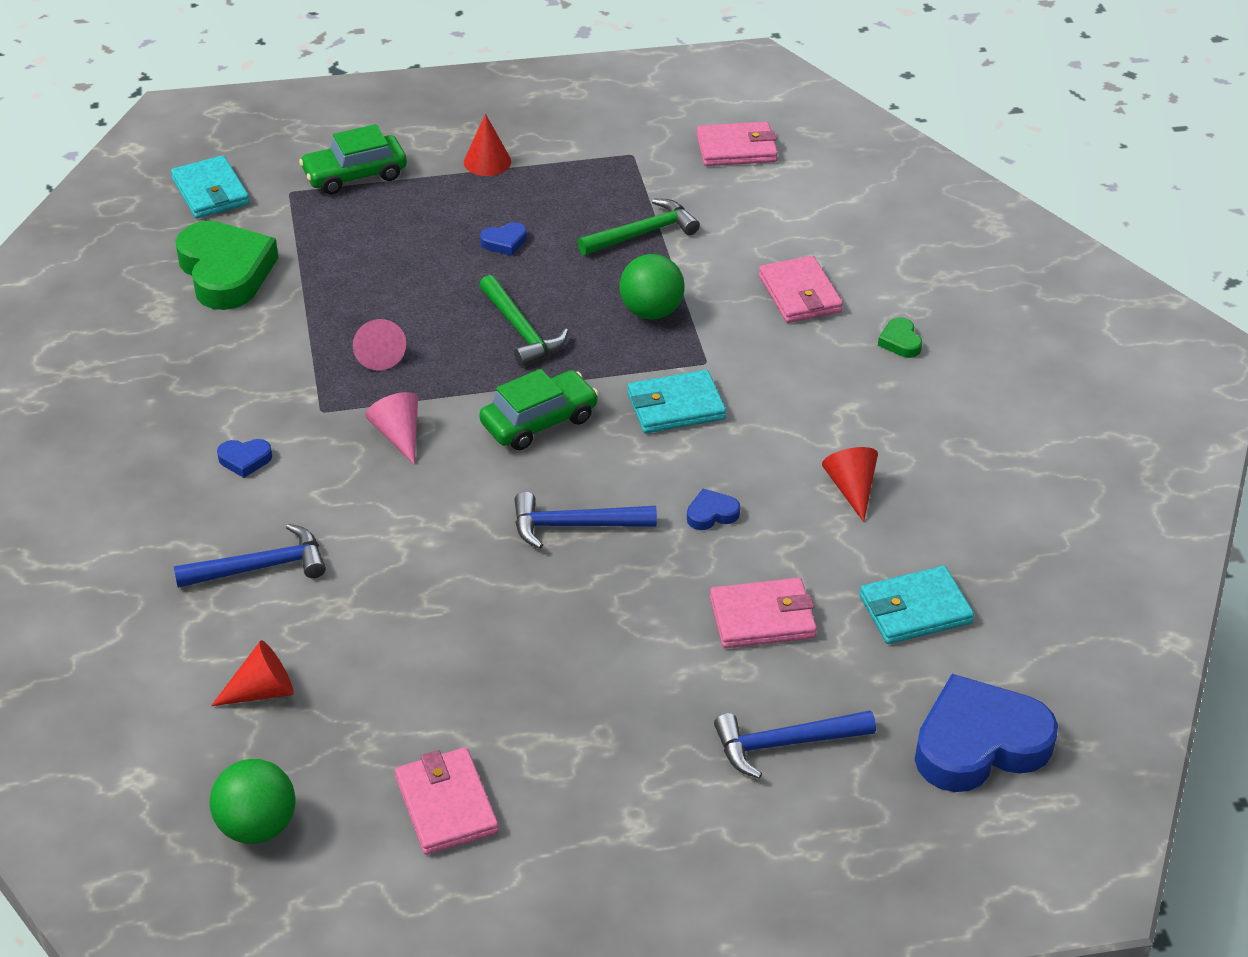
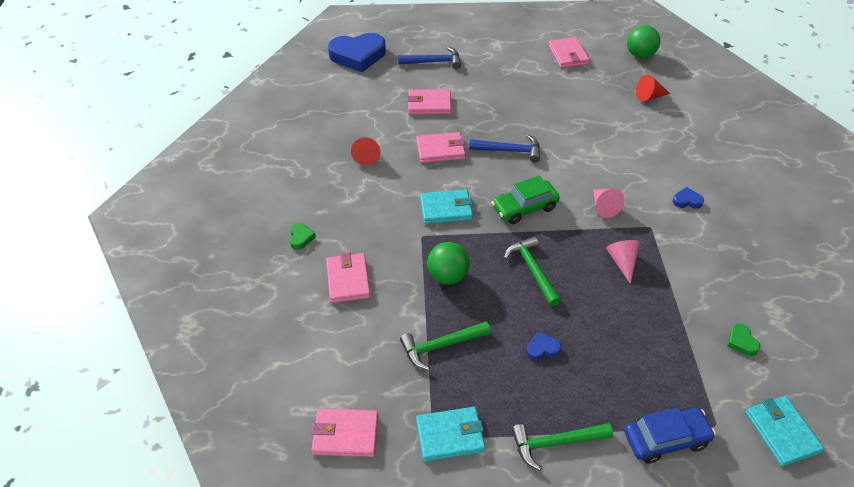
camera: 170 degrees left, 5 degrees up
blue hammer [174,524,326,588] -> none
green heart [175,221,278,310] -> green heart [727,324,760,356], size x0.42
green car [299,124,407,195] -> blue car [624,407,716,464]
red cone [464,114,511,176] -> green hammer [511,423,613,470]
blue heart [687,489,740,530] -> pink wallet [416,132,466,163]
turquoise wallet [860,566,974,644] -> turquoise wallet moved to [416,407,485,462]

